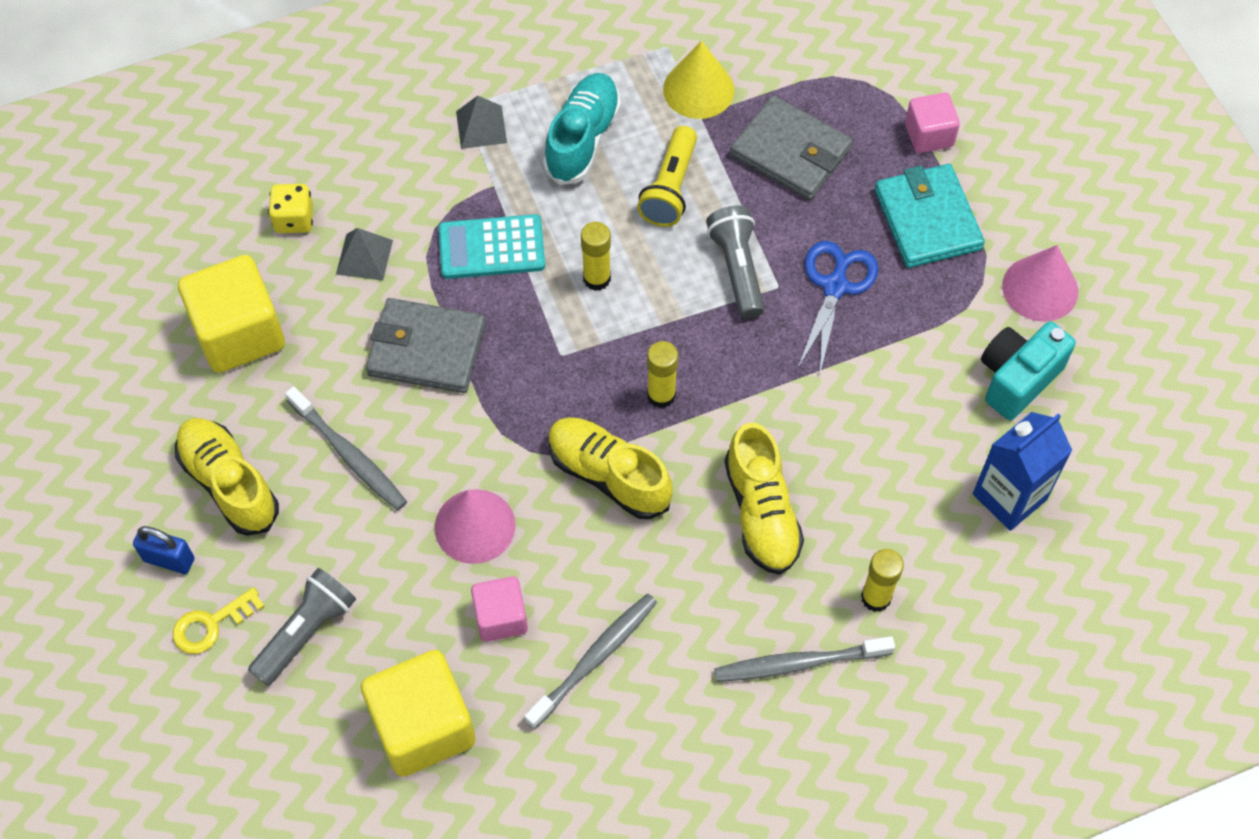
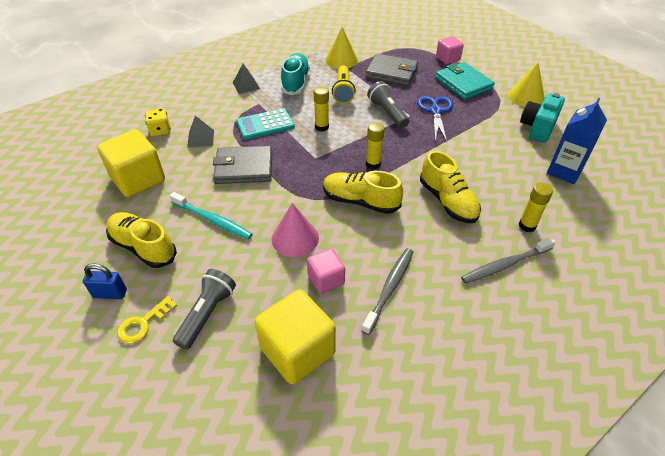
camera: 15 degrees left, 15 degrees down
grey toothbrush [285,386,407,510] -> turquoise toothbrush [170,192,253,240]
pink cone [1002,245,1078,322] -> yellow cone [508,63,545,107]

